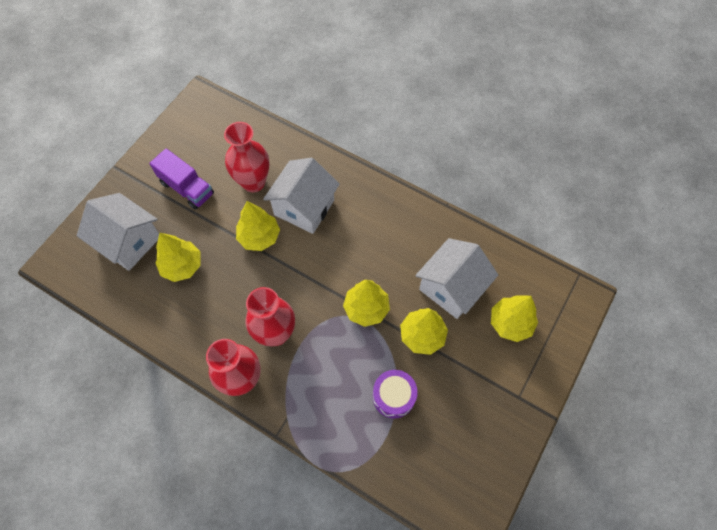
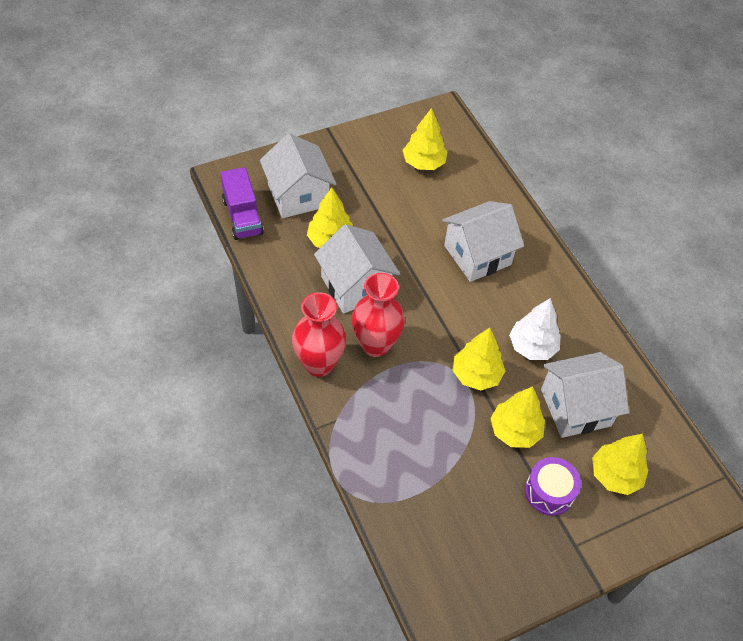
camera: 30 degrees right, 10 degrees down
purple truck [149,148,214,210] -> purple truck moved to [220,167,264,240]
red vase [224,122,269,193] -> none
yellow tree [236,201,280,251] -> yellow tree moved to [403,108,447,170]
purple drum [373,370,418,418] -> purple drum moved to [525,457,581,516]
none -> white house [314,224,400,314]
none -> white tree [509,298,560,360]

